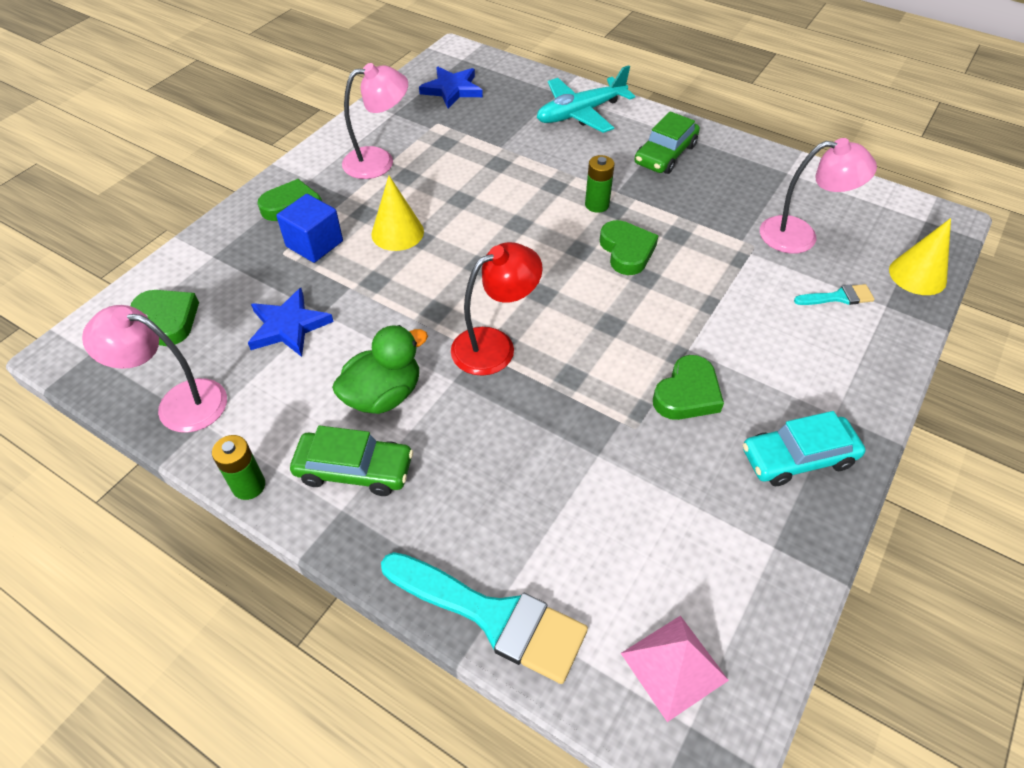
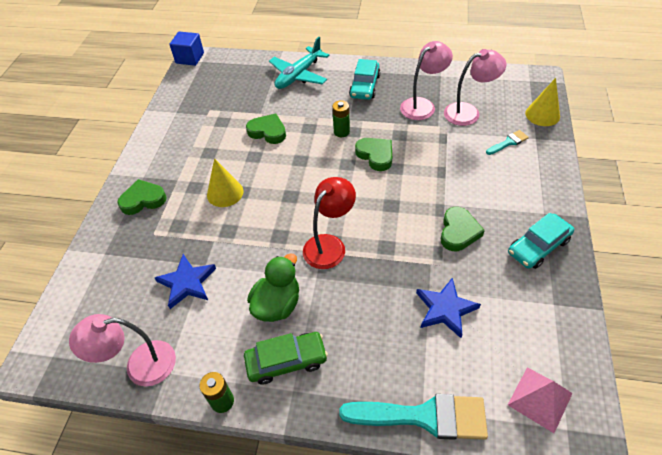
camera: 20 degrees left, 0 degrees up
green heart [131,290,199,346] -> green heart moved to [246,114,286,144]
blue cube [276,194,343,263] -> blue cube moved to [169,31,204,66]
pink lamp [342,63,408,179] -> pink lamp moved to [400,41,453,120]
blue star [419,67,483,108] -> blue star moved to [416,278,481,338]
green car [635,111,700,174] -> turquoise car [349,59,381,100]

